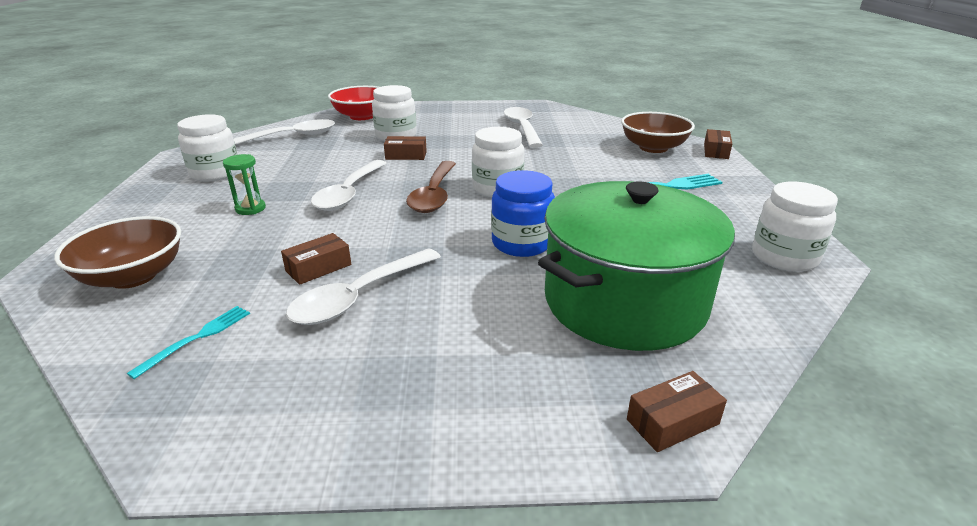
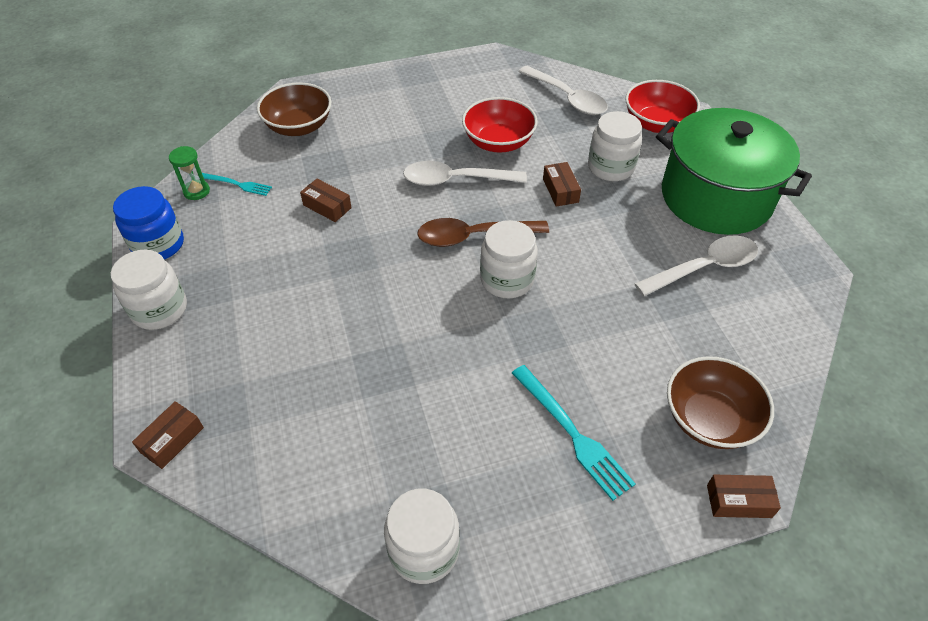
camera: 75 degrees right, 20 degrees up
white jar [177,114,238,181] -> white jar moved to [111,250,187,330]
green hourglass [223,154,266,215] -> green hourglass moved to [169,146,210,200]
white spoon [286,249,441,325] -> none
blue jar [491,170,555,257] -> blue jar moved to [113,186,184,260]
green pot [538,181,735,351] -> green pot moved to [656,108,812,235]
brown box [627,371,727,452] -> brown box turned 75 degrees clockwise [132,401,204,469]
none -> red bowl [462,97,537,153]

